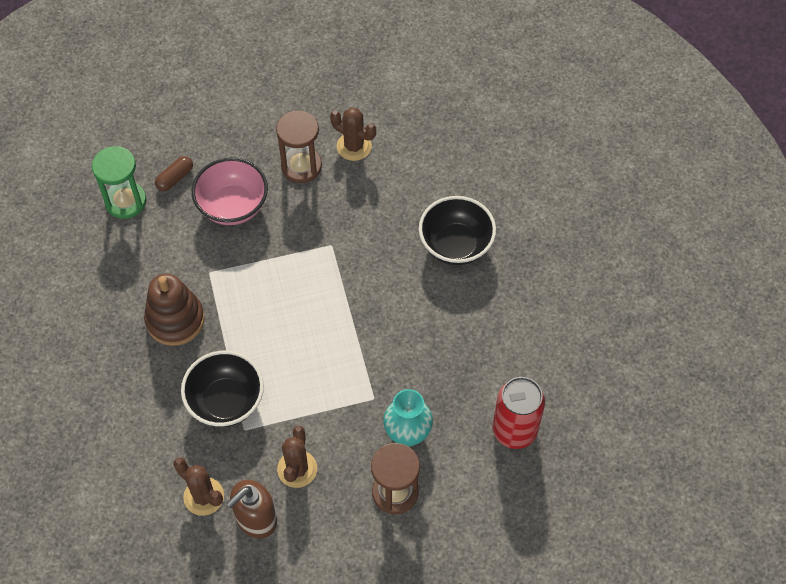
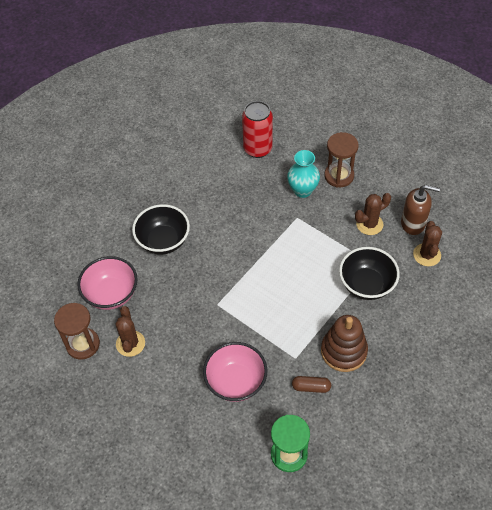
camera: 125 degrees left, 5 degrees down
brown capsule [155,156,193,191] -> brown capsule moved to [292,376,331,393]
brown hourglass [276,110,322,183] -> brown hourglass moved to [54,303,100,360]
none -> pink bowl [77,256,138,310]

